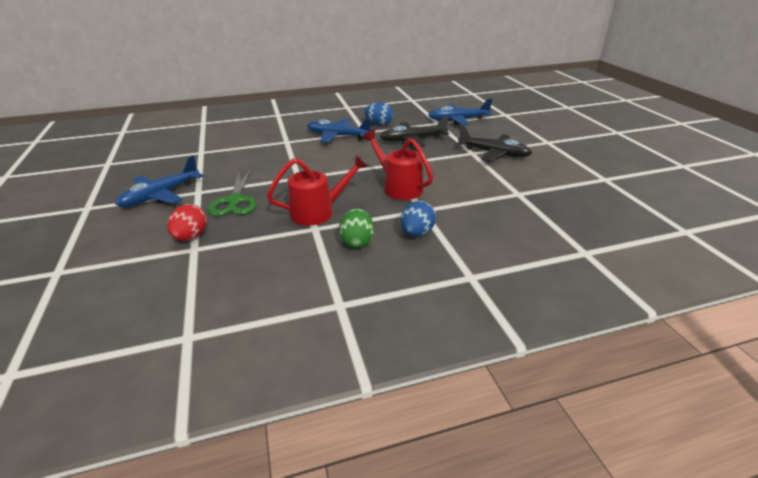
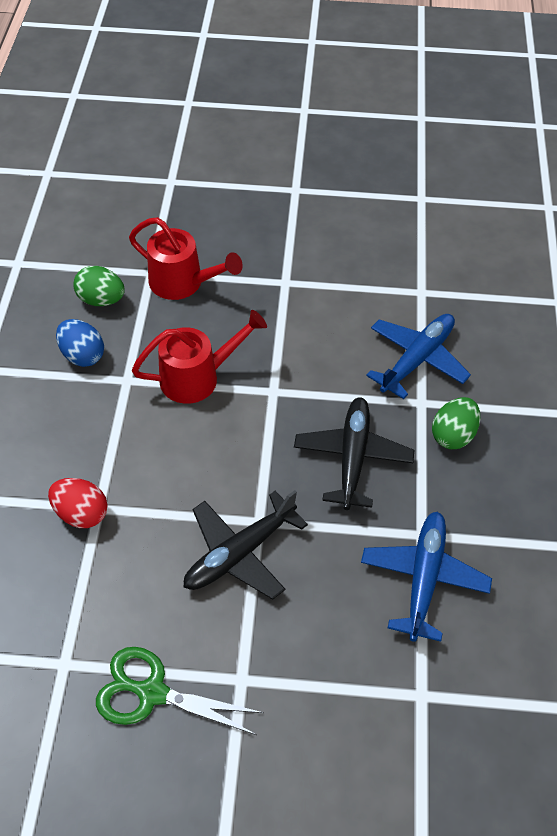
camera: 110 degrees right, 20 degrees up
blue plane [115,156,204,207] -> none
red egg [167,204,207,241] -> red egg moved to [48,478,108,528]
green scissors [208,169,256,216] -> green scissors moved to [96,647,264,735]
red watering can [267,155,368,226] -> red watering can turned 60 degrees counterclockwise [129,217,243,300]
blue egg [365,102,393,125] -> green egg [432,397,480,449]

